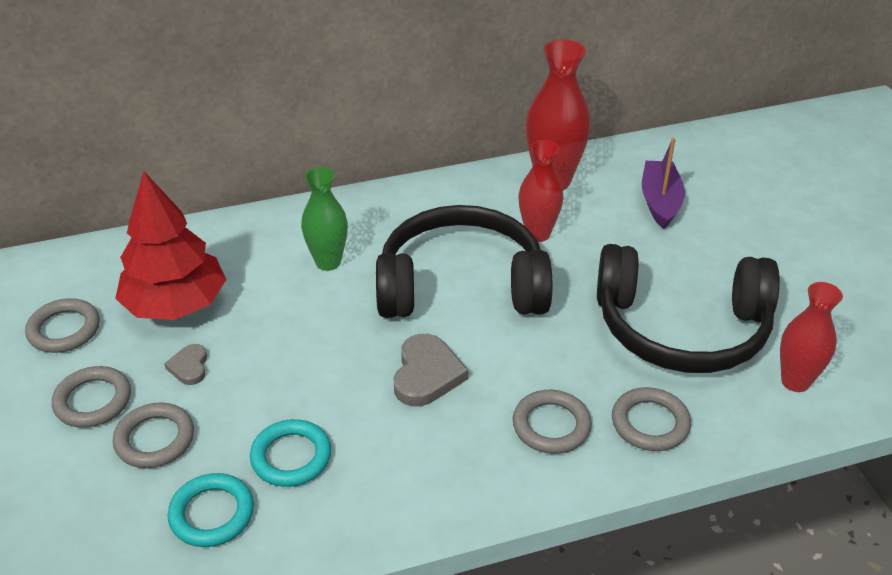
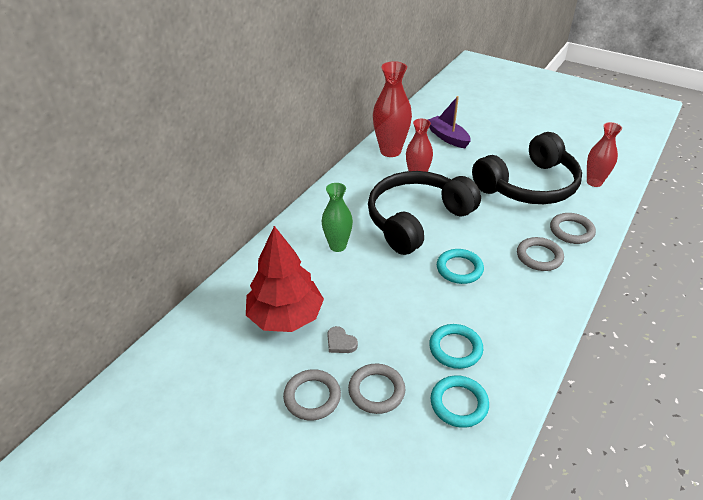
camera: 40 degrees left, 0 degrees up
grey ring [25,298,100,353] -> none
grey heart [394,334,468,407] -> turquoise ring [437,249,484,284]

